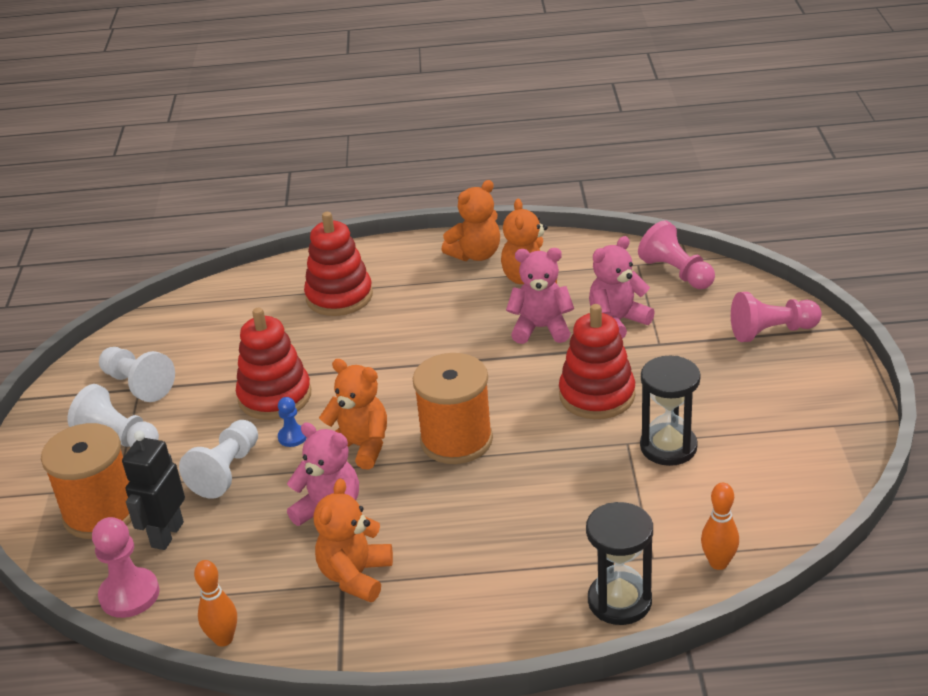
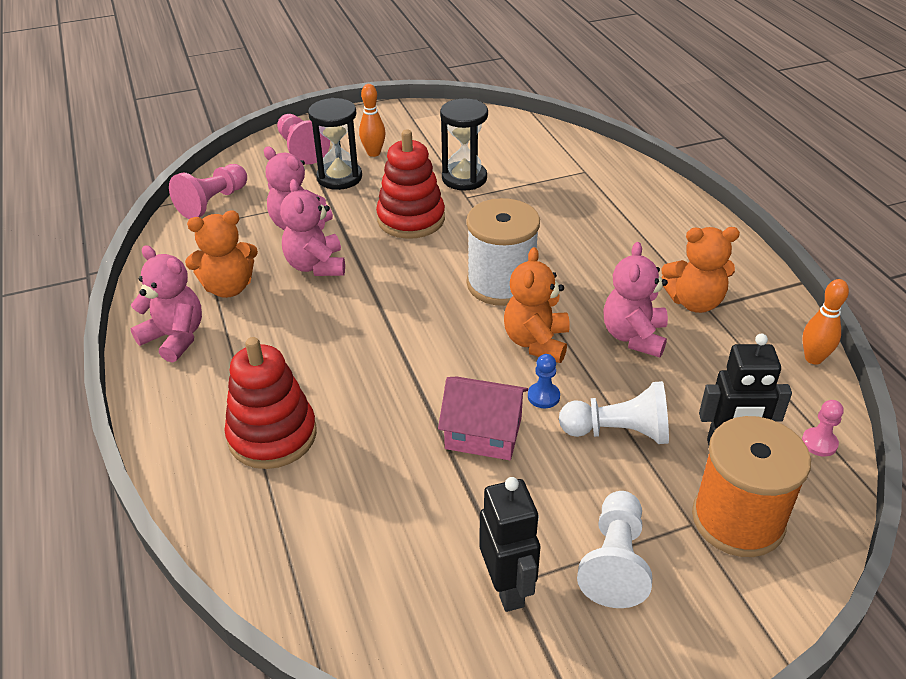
camera: 110 degrees left, 5 degrees up
pink pawn [92,517,160,618] -> pink pawn [802,400,844,457], size x0.55
white pawn [99,347,175,402] -> black robot [479,477,540,612]
red stacking toy [236,307,311,420] -> pink house [438,377,528,460]
orange spool [412,353,493,464] -> white spool [466,198,540,306]
orange teddy bear [442,180,500,261] -> pink teddy bear [130,245,202,363]
black hourglass [586,502,653,625] -> black hourglass moved to [308,98,362,190]
orange bowling pin [701,483,739,570] -> orange bowling pin moved to [359,84,386,157]

